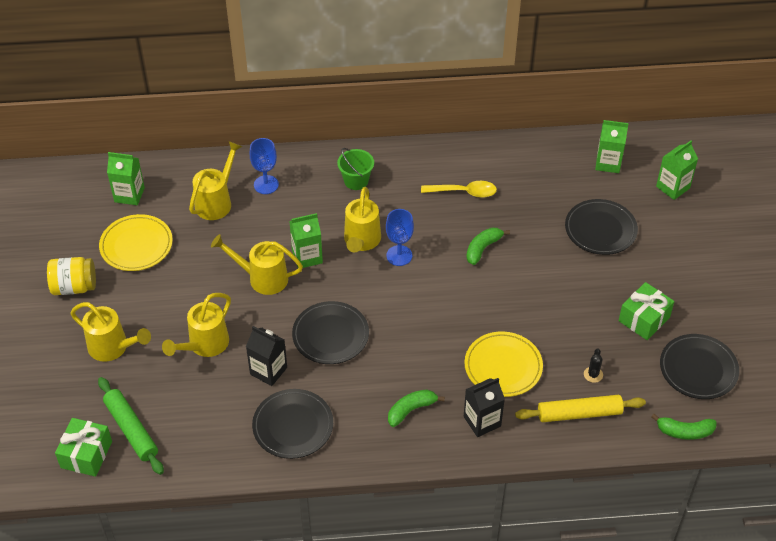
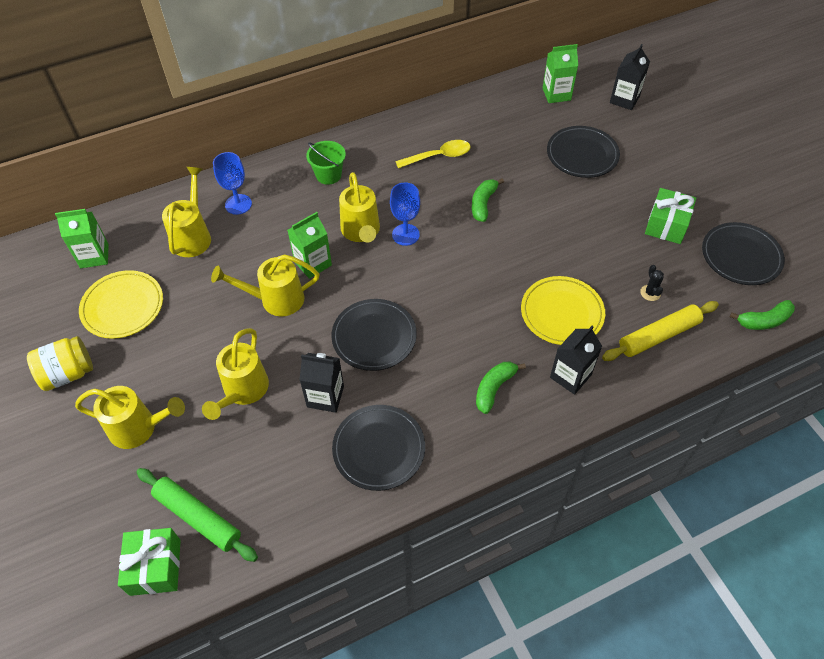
camera: 20 degrees left, 5 degrees up
green carton [656,140,698,200] -> black carton [610,44,650,110]

